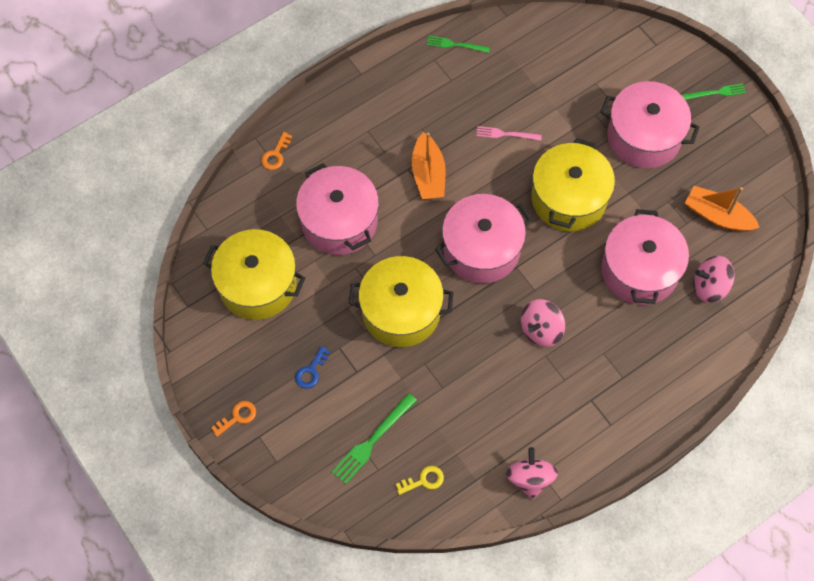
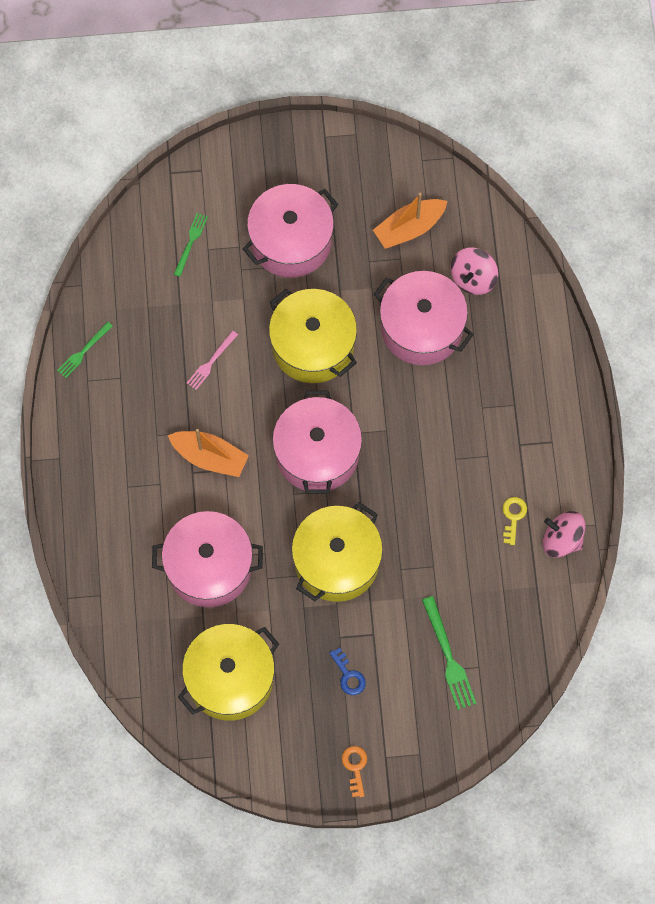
camera: 60 degrees left, 5 degrees up
orange key [261,132,292,170] -> none
yellow key [396,466,444,495] -> yellow key moved to [503,497,527,545]
pink spinning top [521,299,565,347] -> none
green fork [682,84,746,100] -> green fork moved to [174,213,208,277]

